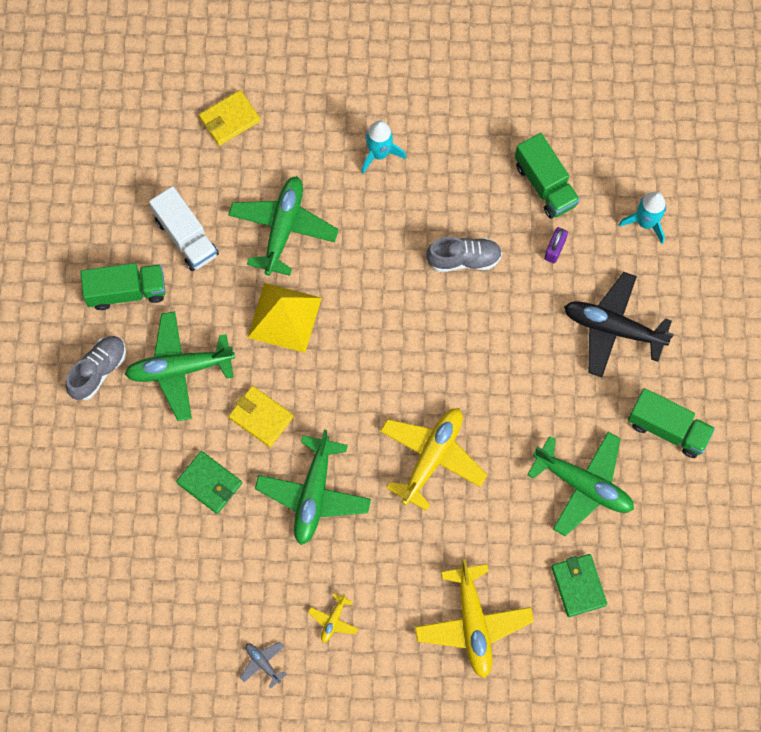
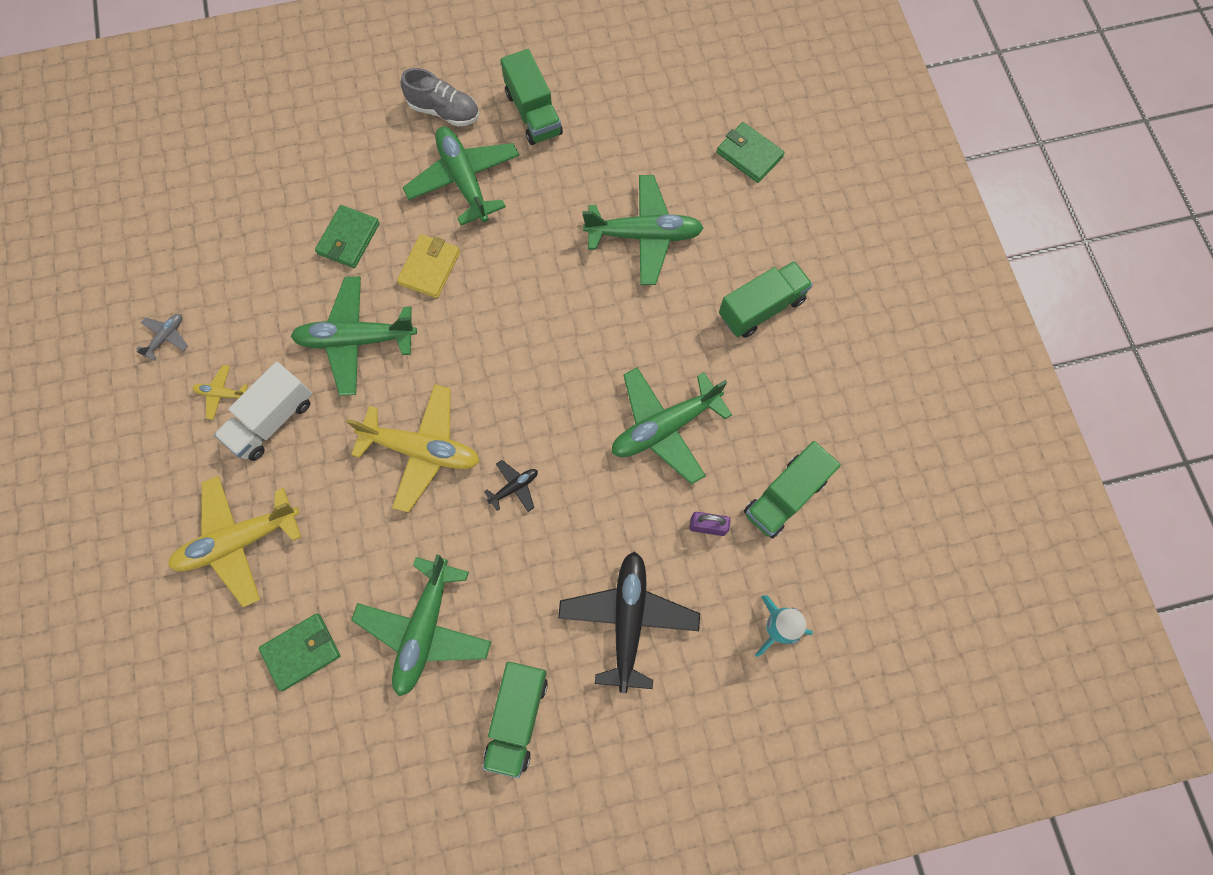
camera: 75 degrees right, 0 degrees up
white truck [149,186,219,271] -> white truck moved to [214,362,312,461]
yellow wallet [199,90,261,146] -> green wallet [717,122,785,183]
yellow pyramid [247,283,322,353] -> none
turquoise rocket [361,120,406,174] -> green truck [719,261,813,338]
grey shoe [426,237,502,272] -> green plane [612,367,732,485]
none -> black plane [484,460,538,512]

